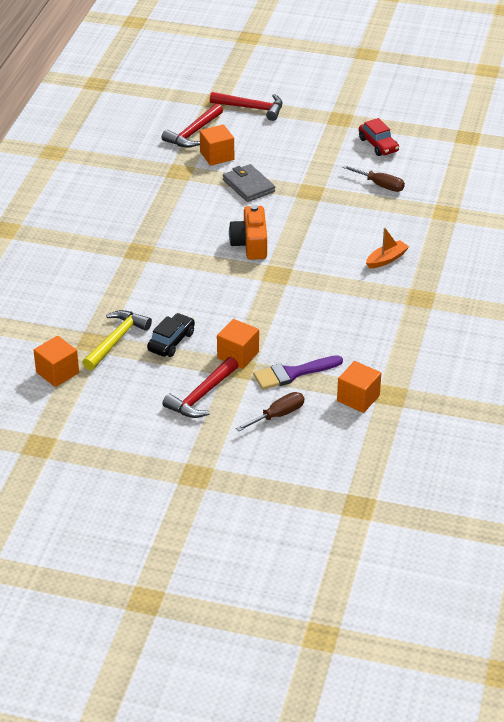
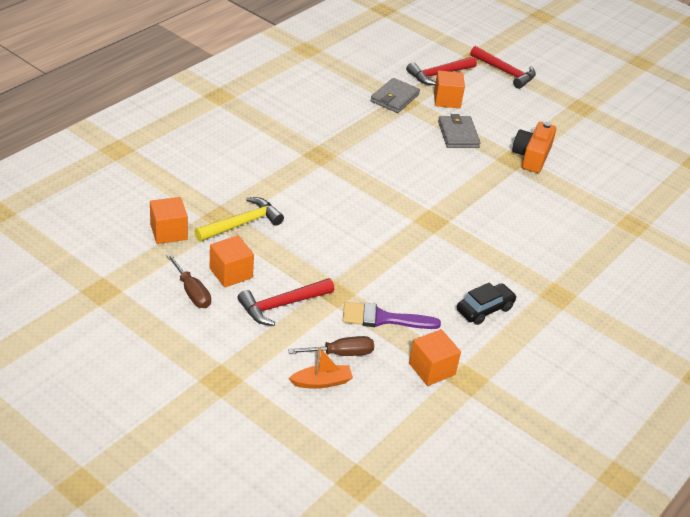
camera: 20 degrees right, 0 degrees up
black car [147,313,195,357] -> black car moved to [457,282,517,325]
orange cube [217,319,259,369] -> orange cube moved to [210,235,254,288]
orange camera [229,205,267,260] -> orange camera moved to [512,122,556,173]
brown screwdriver [342,165,405,192] -> brown screwdriver moved to [166,253,211,308]
red car [359,118,399,156] -> none
orange boat [366,228,409,269] -> orange boat moved to [289,347,353,389]
none -> grey wallet [370,78,420,113]

